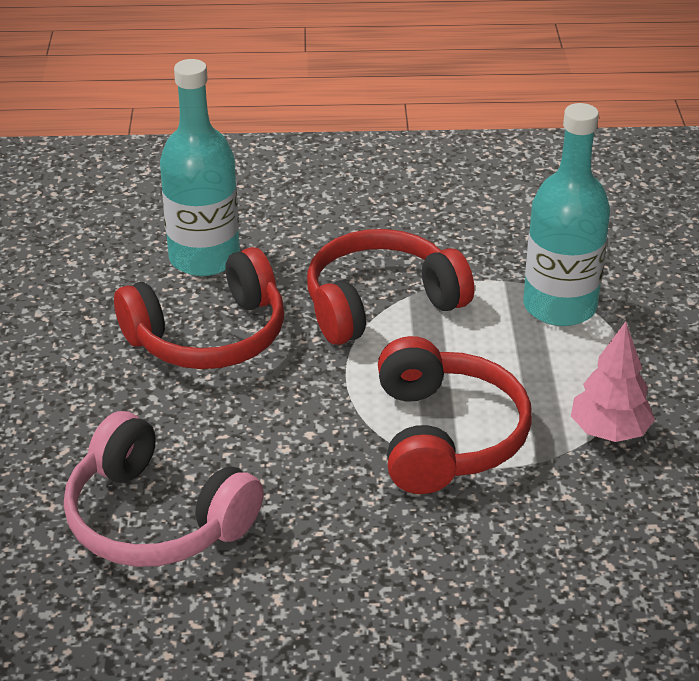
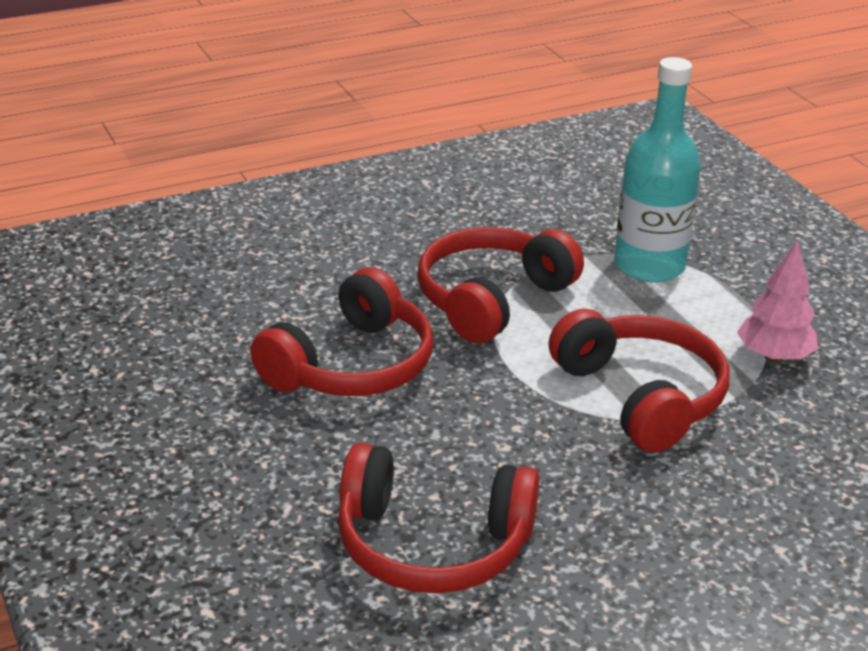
camera: 25 degrees left, 5 degrees down
pink headphones [64,411,264,567] -> red headphones [338,443,539,593]
turquoise bottle [160,59,240,276] -> none

